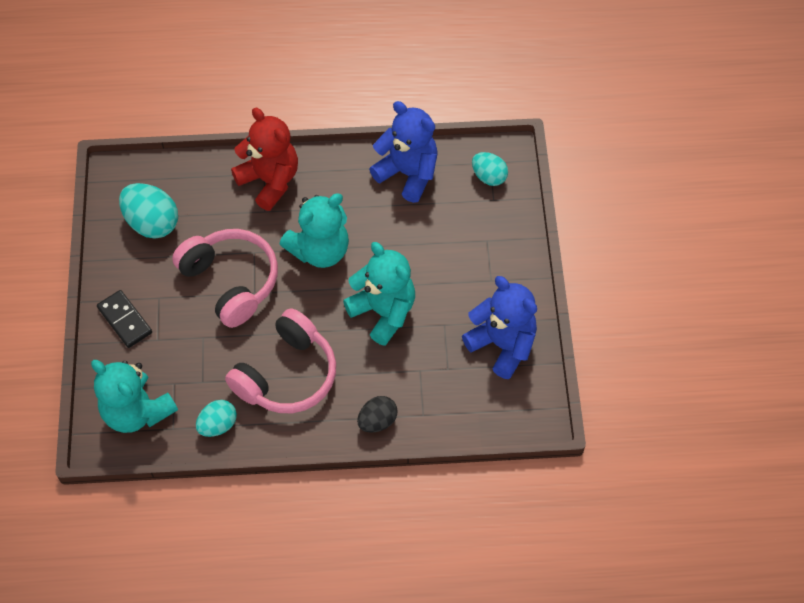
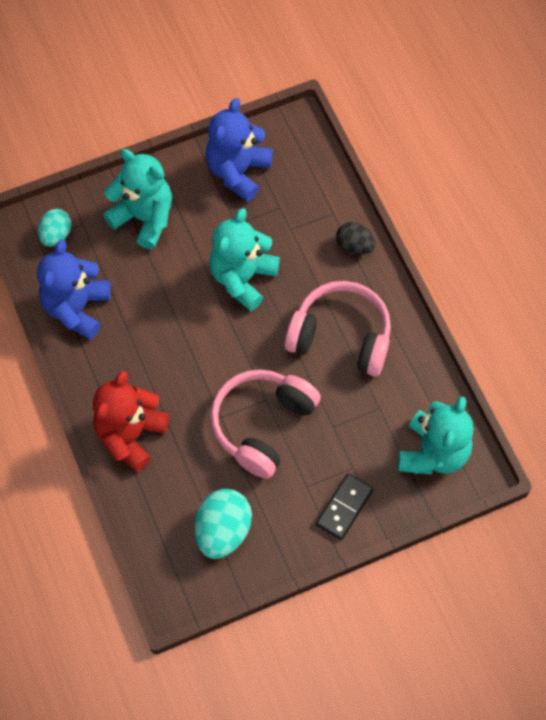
camera: 110 degrees left, 5 degrees up
turquoise egg [196,400,237,437] -> none
turquoise teddy bear [279,193,349,268] -> turquoise teddy bear moved to [103,149,172,249]

